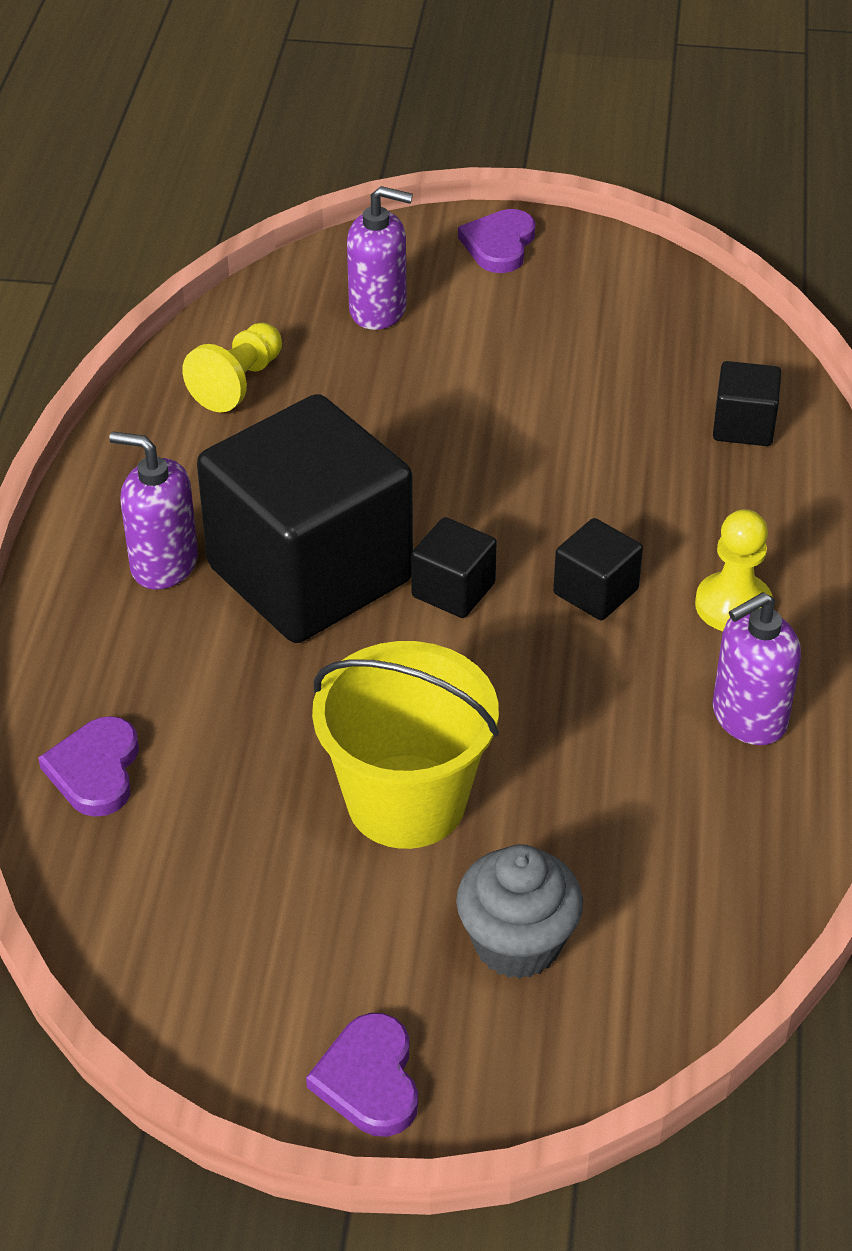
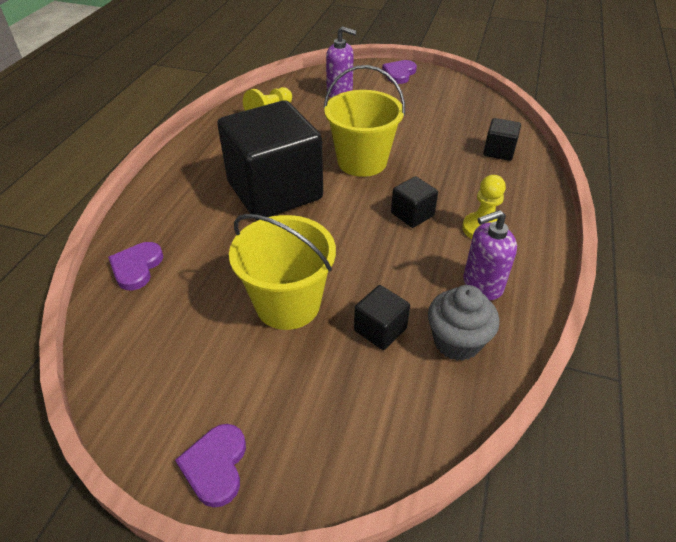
camera: 10 degrees right, 0 degrees up
purple soap dispenser [109,432,198,590] -> none
black cube [411,517,497,618] -> black cube moved to [354,285,410,350]
grey cupcake [456,844,583,979] -> grey cupcake moved to [428,285,499,361]
none -> yellow bucket [324,65,405,177]

